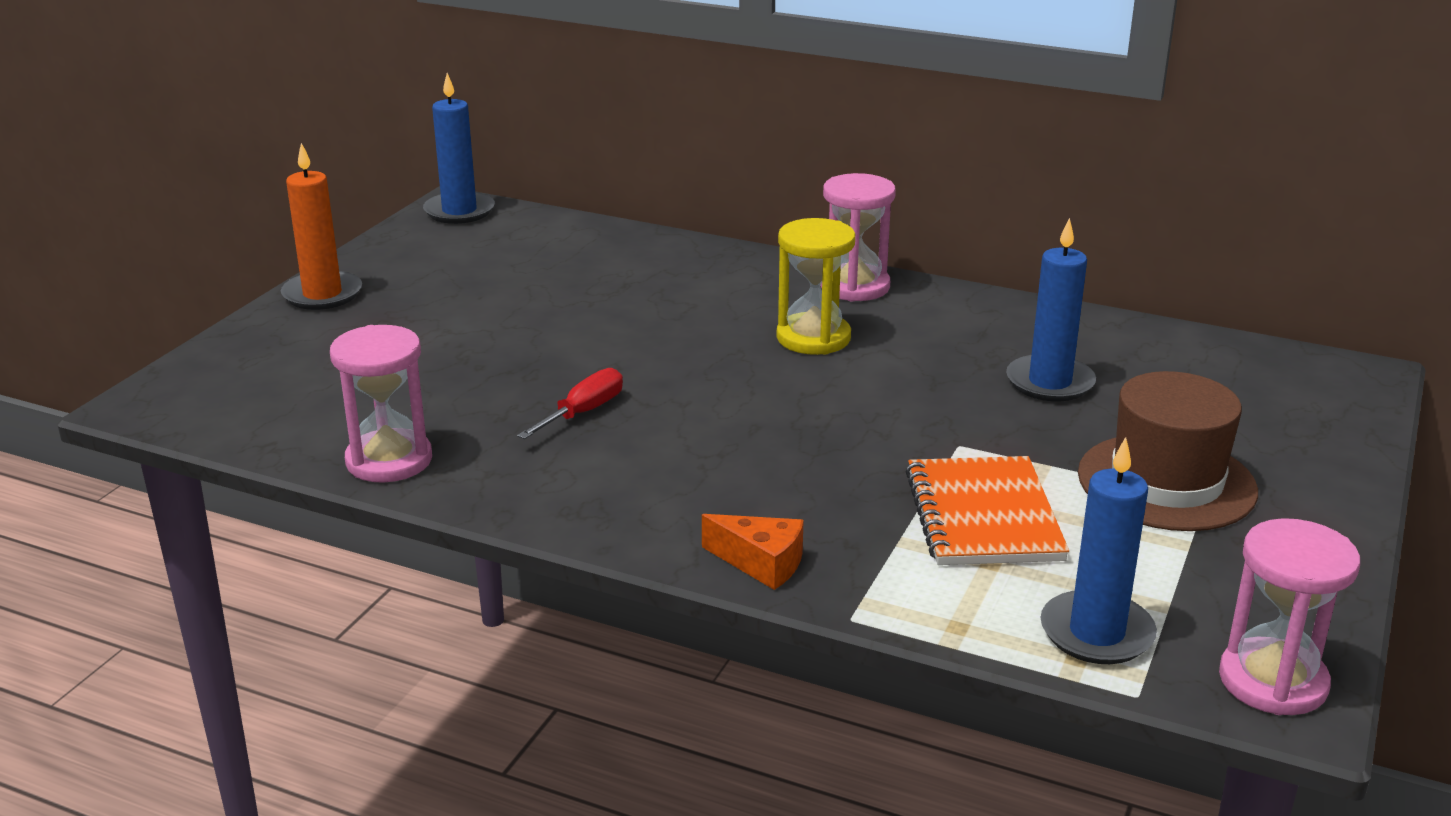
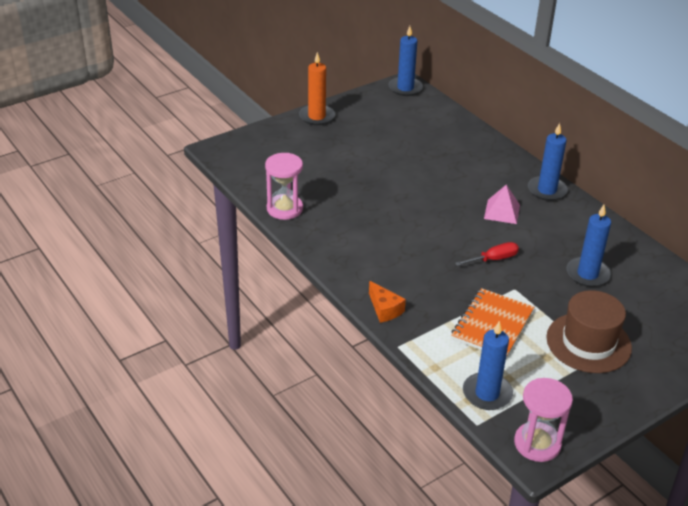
camera: 30 degrees right, 10 degrees up
red screwdriver [517,368,623,439] -> red screwdriver moved to [455,242,519,266]
yellow hourglass [777,218,855,355] -> pink pyramid [484,185,520,224]
pink hourglass [820,173,896,302] -> blue candle [528,123,568,201]

